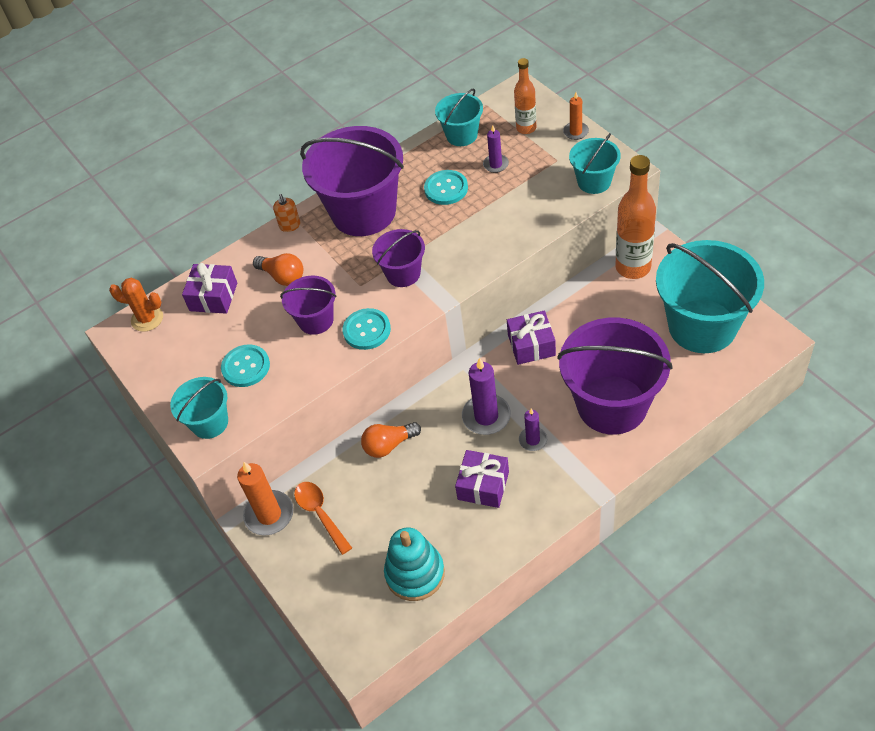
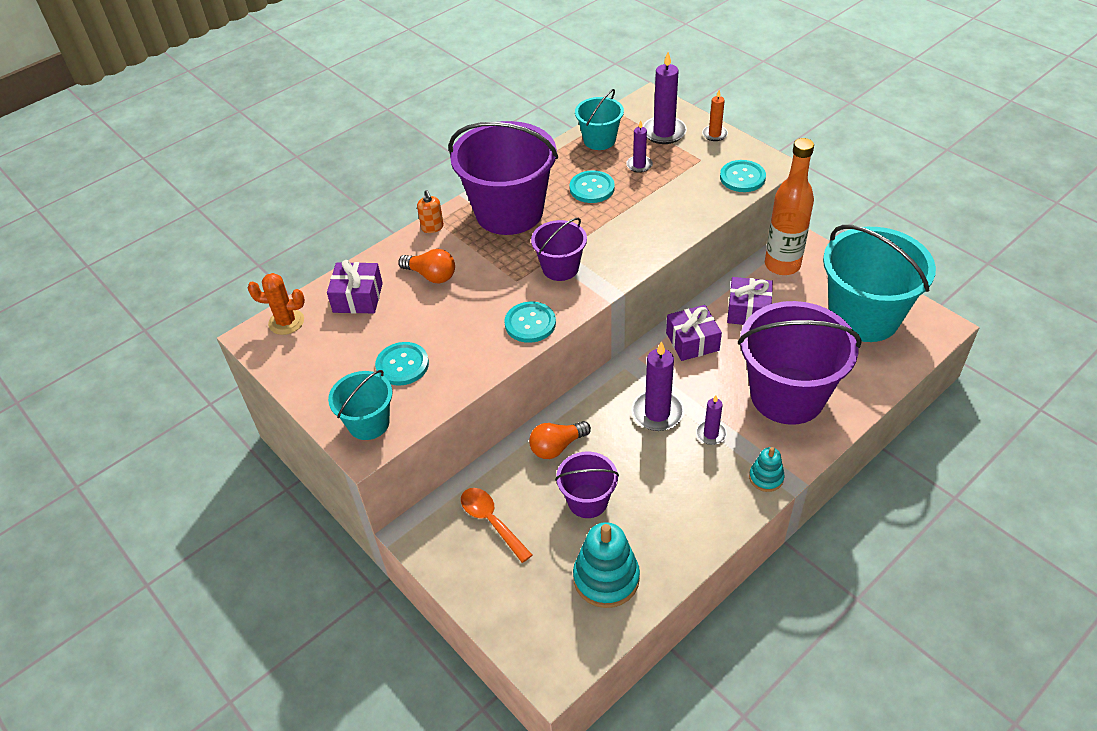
camera: 10 degrees left, 5 degrees down
orange candle [237,462,294,535] -> none
purple bucket [280,275,336,335] -> purple bucket moved to [555,452,619,518]
purple gift [455,450,509,508] -> purple gift moved to [727,277,773,325]
orange bottle [514,58,536,134] -> purple candle [642,52,687,144]
turquoise bucket [569,133,621,194] -> turquoise button [720,160,766,192]
none -> turquoise stacking toy [749,447,785,492]

